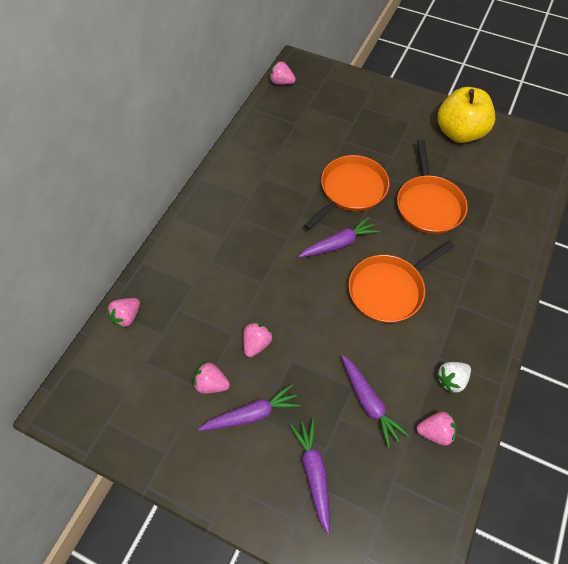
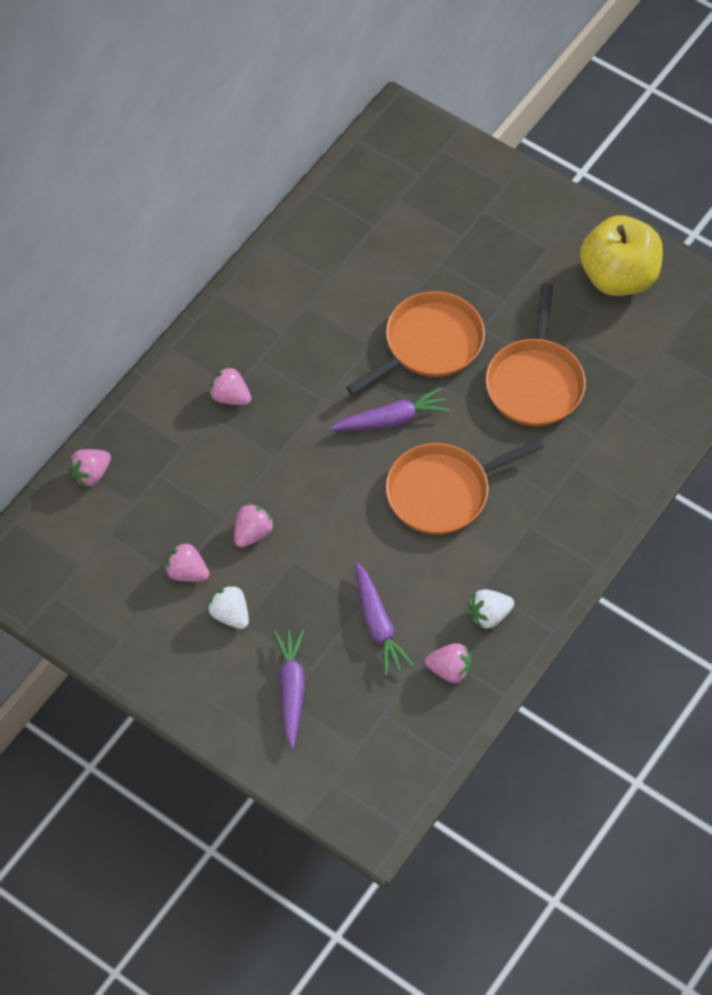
camera: 10 degrees right, 0 degrees up
purple carrot [198,384,301,431] -> white strawberry [207,584,249,629]
pink strawberry [270,62,296,85] -> pink strawberry moved to [209,366,251,405]

